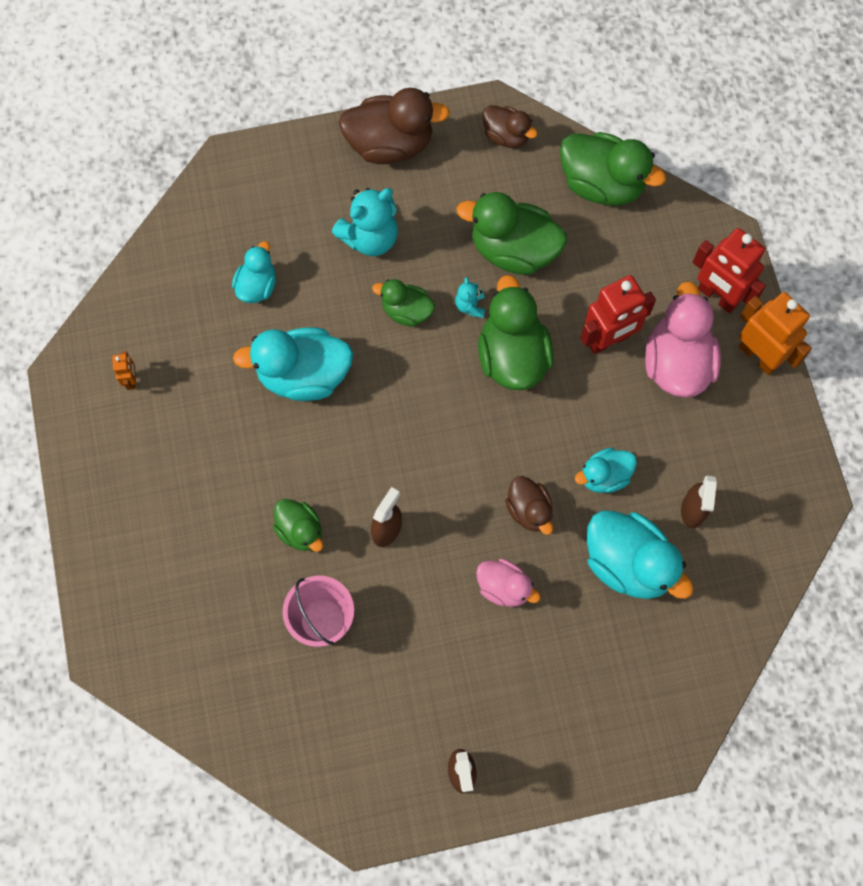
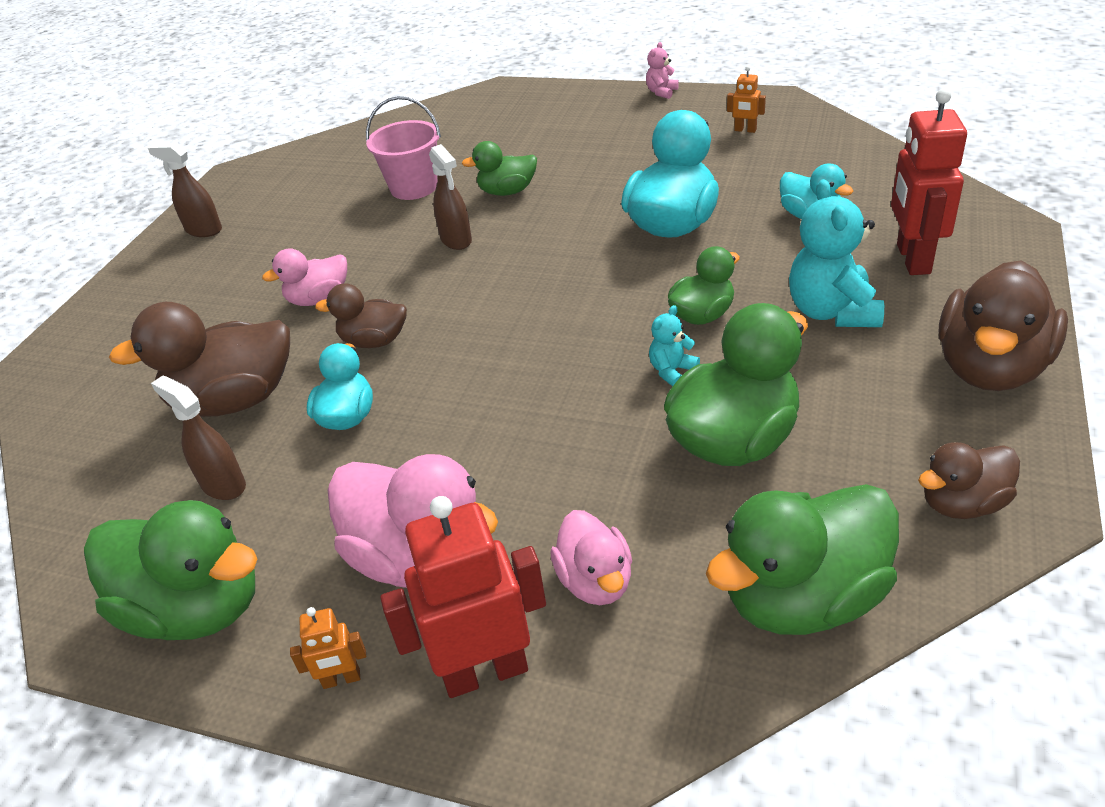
camera: 125 degrees right, 30 degrees down
turquoise teddy bear [455,277,485,318] -> turquoise teddy bear turned 75 degrees counterclockwise [649,305,700,386]
green duck [478,275,554,390] -> green duck moved to [84,500,257,640]
red robot [580,275,656,354] -> red robot moved to [891,89,967,275]
turquoise duck [587,510,694,599] -> brown duck [109,302,290,417]
orange robot [739,292,812,375] -> orange robot [290,607,366,689], size x0.46
none -> pink duck [550,510,632,605]
none -> pink teddy bear [646,42,679,99]

